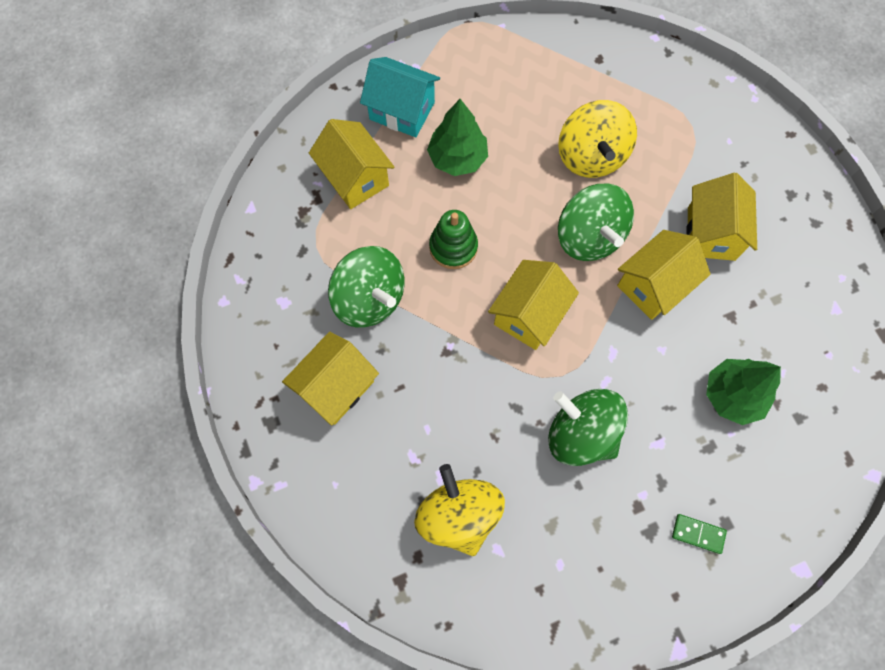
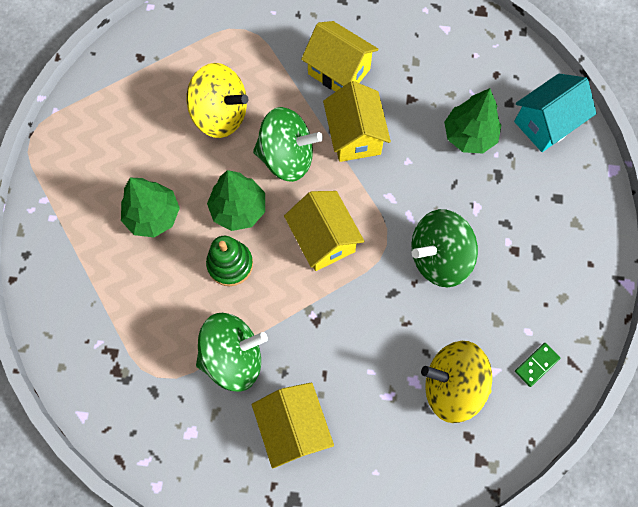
camera: 60 degrees left, 0 degrees up
yellow house [309,119,394,209] -> none
turquoise house [360,57,440,137] -> turquoise house moved to [514,74,596,152]
green domino [672,514,727,554] -> green domino moved to [515,343,560,387]
none -> green tree [207,170,265,231]

